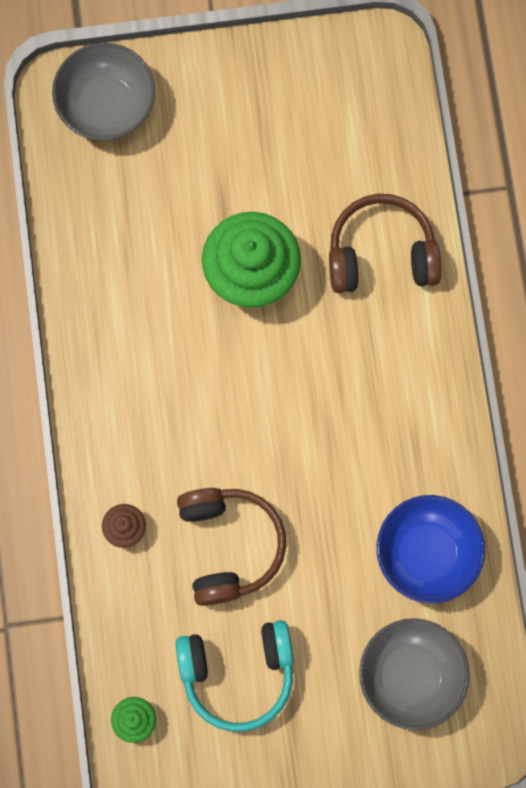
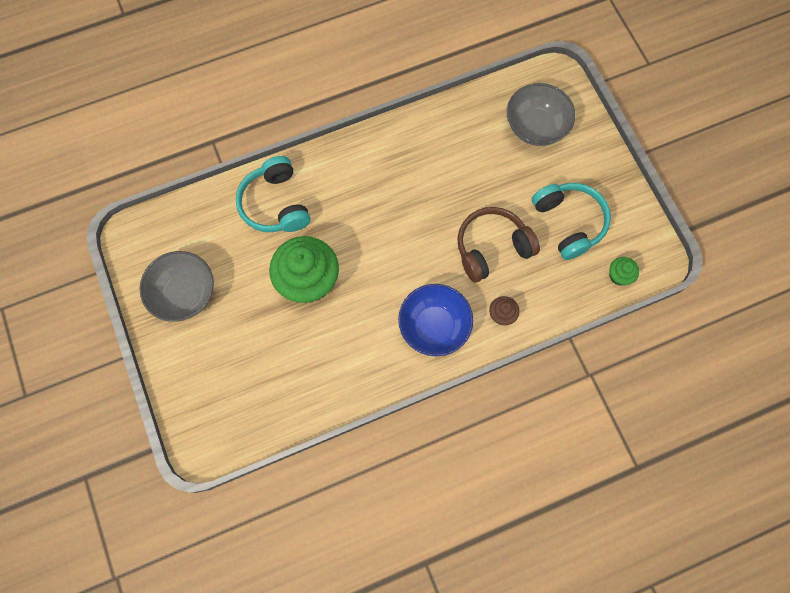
camera: 105 degrees left, 5 degrees down
grey bowl [52,43,155,140] -> grey bowl moved to [139,251,214,322]
brown headphones [329,194,441,293] -> turquoise headphones [236,156,311,232]
blue bowl [377,495,485,603] -> blue bowl moved to [398,284,473,356]

